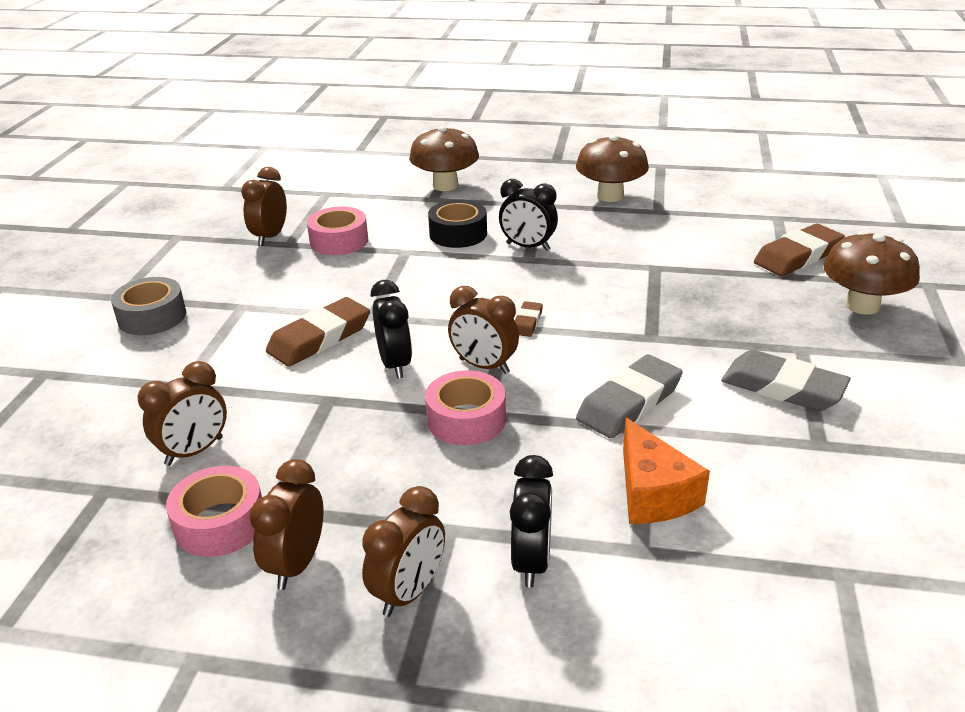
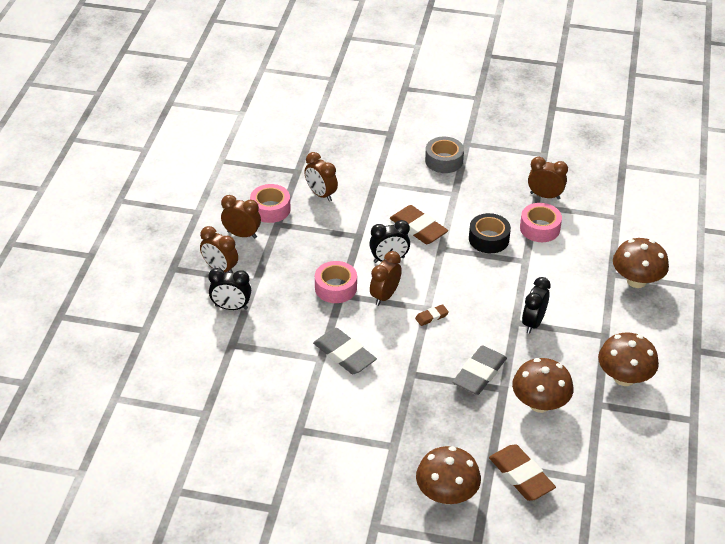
camera: 90 degrees right, 10 degrees up
black tape [428,200,487,248] -> black tape moved to [469,213,511,253]
brown eraser [515,301,543,337] -> brown eraser turned 45 degrees counterclockwise [415,304,449,326]
orange cheese [623,418,710,524] -> none
grey eraser [721,350,851,411] -> grey eraser moved to [452,345,507,395]
none -> brown mushroom [512,358,573,413]

